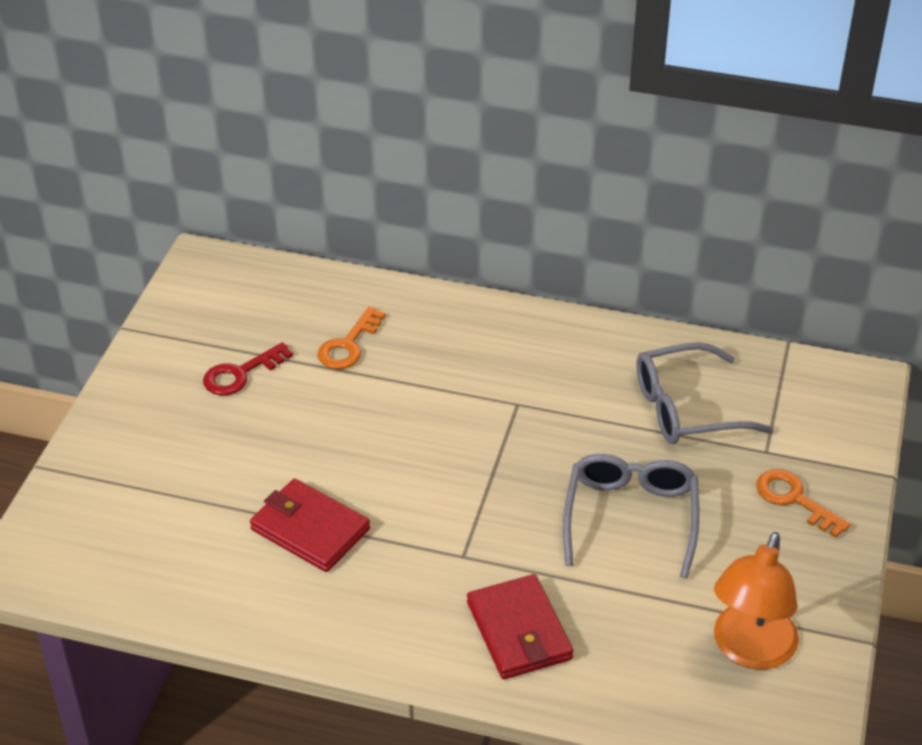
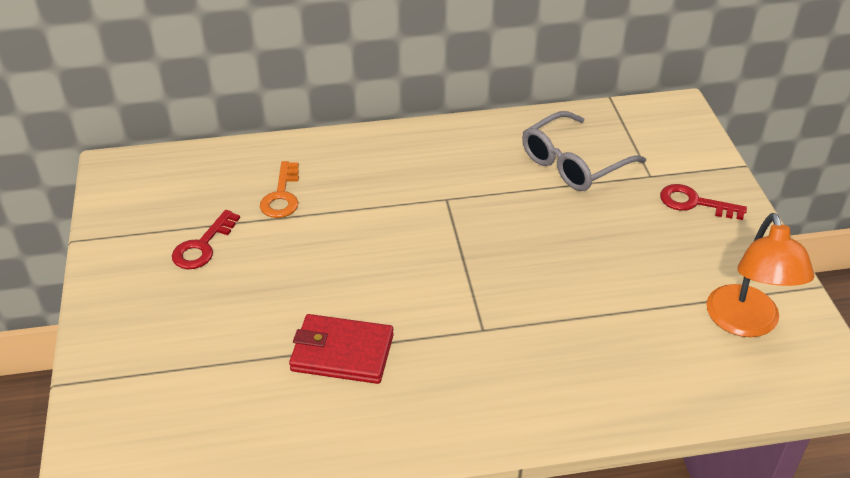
camera: 25 degrees left, 0 degrees up
red wallet [467,574,574,679] -> none
grey glasses [563,454,699,579] -> none
orange key [756,469,851,538] -> red key [660,184,747,220]

